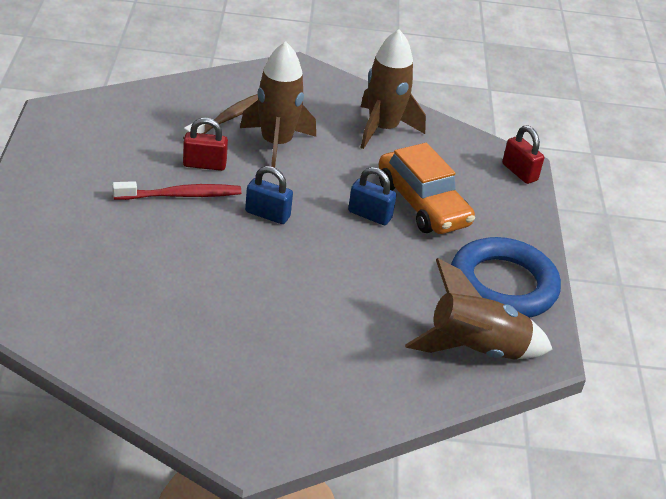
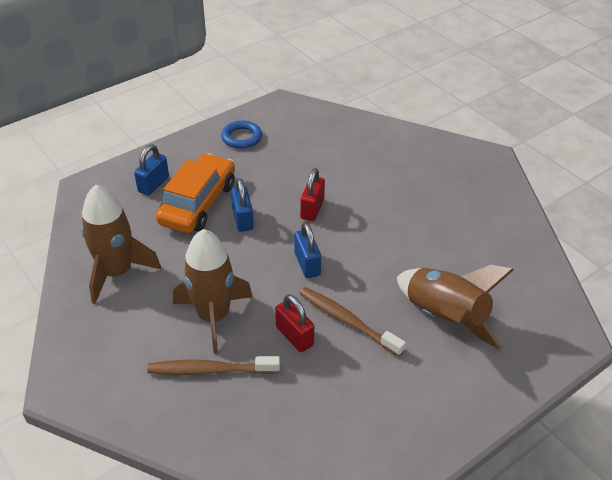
camera: 125 degrees left, 5 degrees up
red toothbrush [112,181,241,200] -> brown toothbrush [299,287,406,356]
brown rocket [405,258,553,359] -> brown rocket moved to [397,265,514,350]
blue ring [451,237,561,318] -> blue ring [221,120,262,149], size x0.50
red padlock [502,126,544,184] -> red padlock moved to [300,168,325,221]
none -> blue padlock [134,144,169,196]

